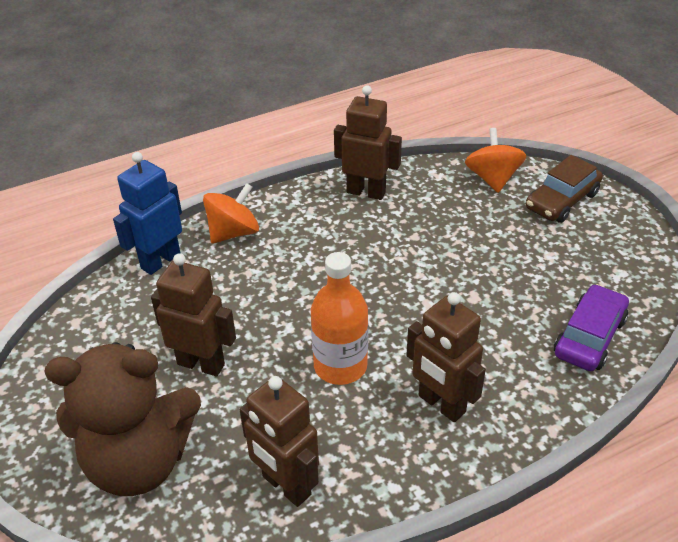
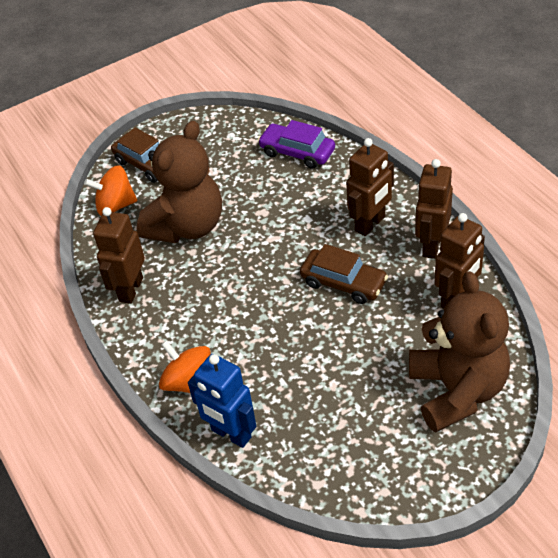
camera: 90 degrees left, 5 degrees up
brown robot [151,253,236,376] -> brown robot moved to [415,159,453,259]
orange bottle [311,252,368,385] -> brown car [300,244,388,304]
none -> brown teddy bear [136,121,222,243]

